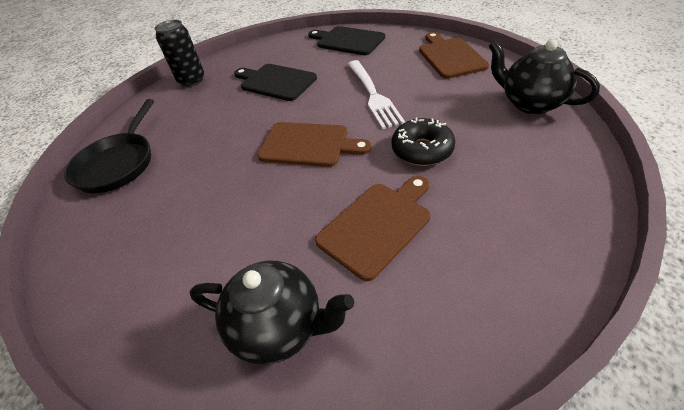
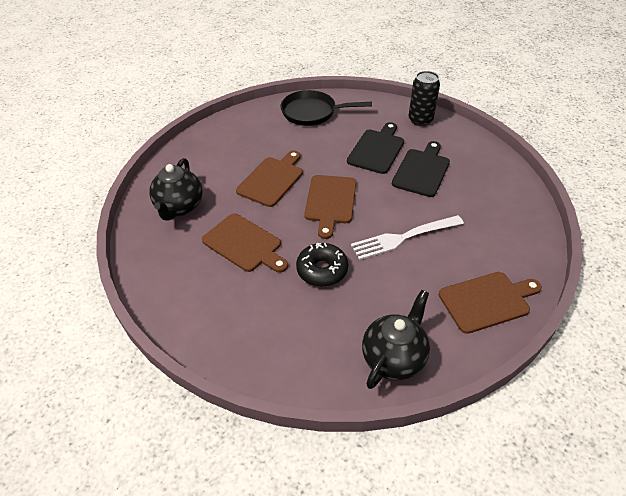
camera: 80 degrees right, 0 degrees up
black cutting board [308,26,385,55] -> black cutting board moved to [347,122,404,174]
none -> brown cutting board [236,151,303,207]

